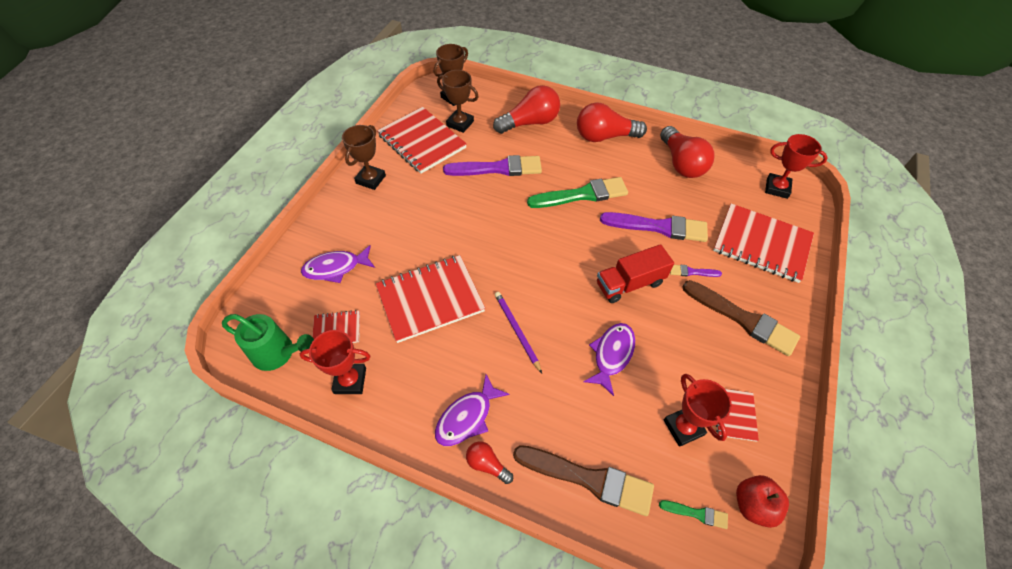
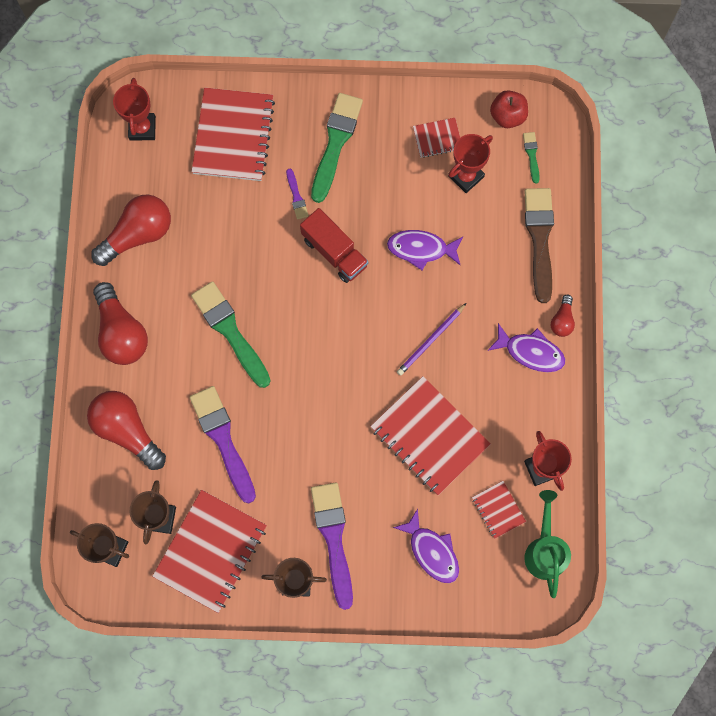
camera: 110 degrees left, 20 degrees up
purple brush [600,212,708,242] -> purple brush moved to [311,482,353,610]
brown brush [683,280,800,356] -> green brush [311,93,363,203]

